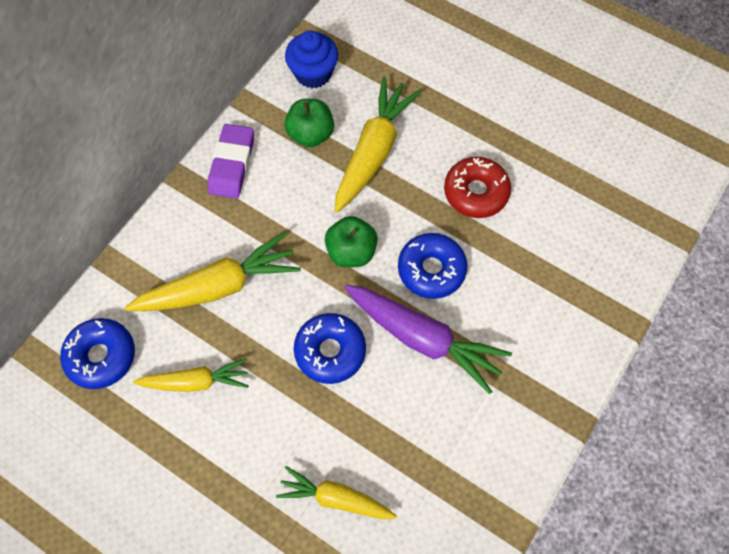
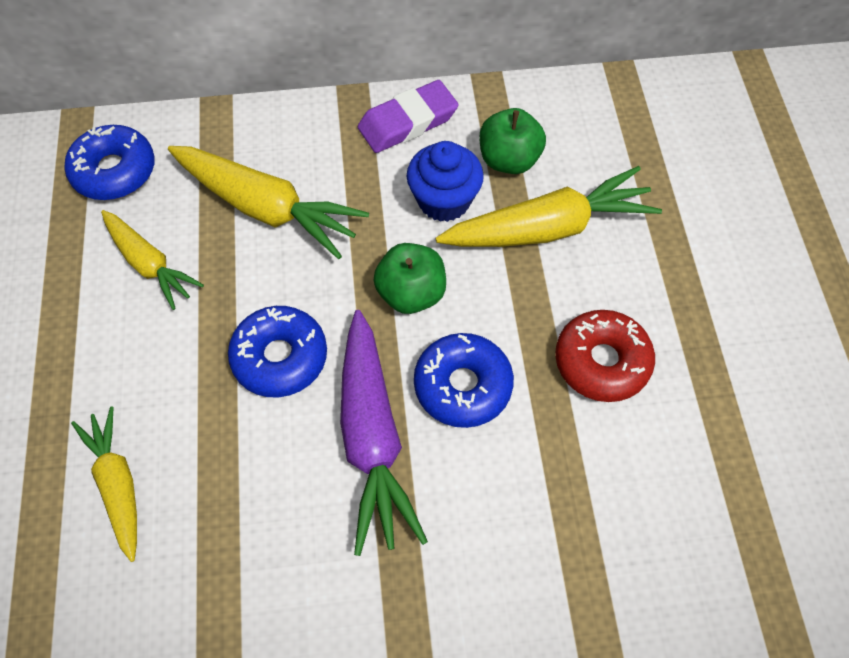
camera: 50 degrees right, 5 degrees down
blue cupcake [285,31,338,88] -> blue cupcake moved to [407,141,484,222]

